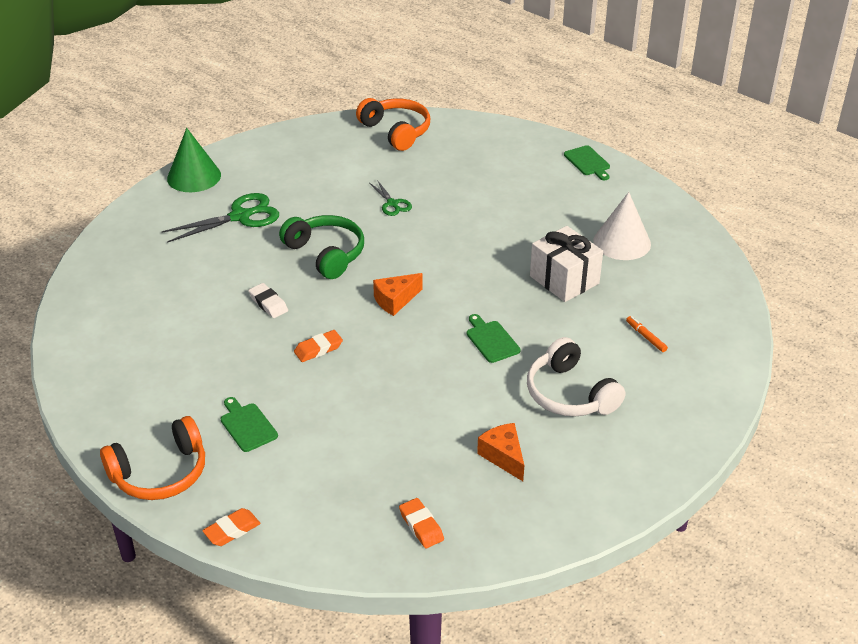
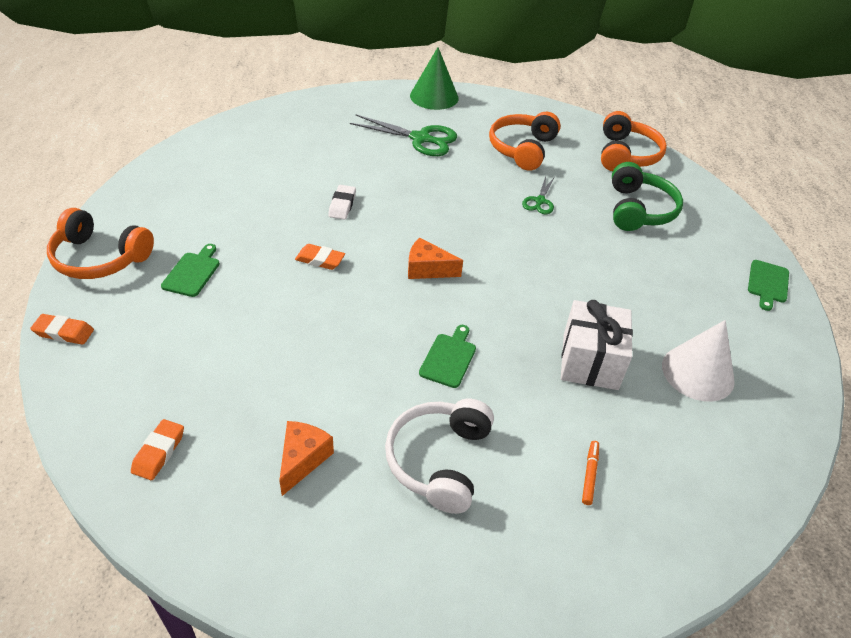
camera: 45 degrees right, 5 degrees up
green headphones [279,215,364,279] -> green headphones moved to [612,162,683,231]
none -> orange headphones [489,111,561,171]

